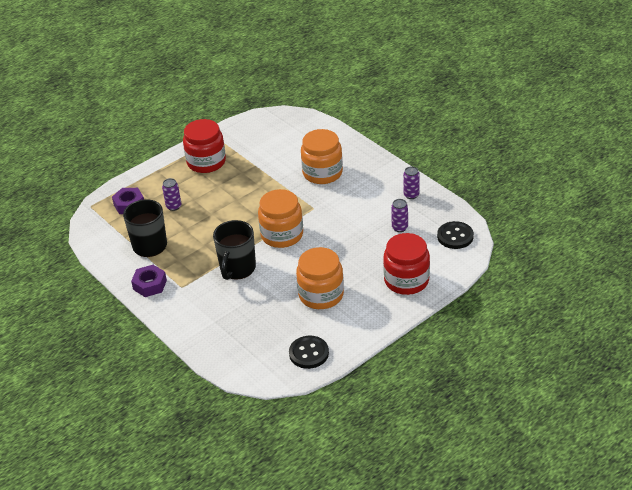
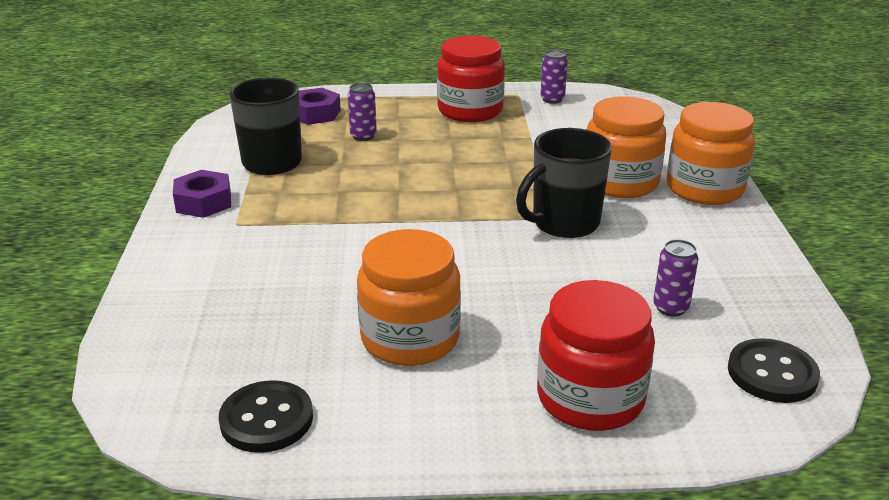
camera: 35 degrees right, 10 degrees down
black mug [213,220,256,280] -> black mug moved to [516,128,612,238]
orange jar [258,189,303,248] -> orange jar moved to [667,102,755,205]
purple can [403,166,420,199] -> purple can moved to [540,50,568,104]

